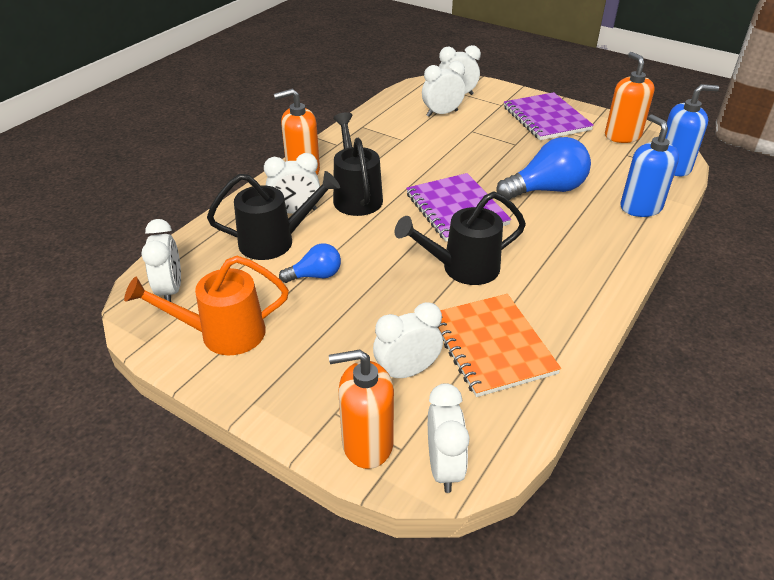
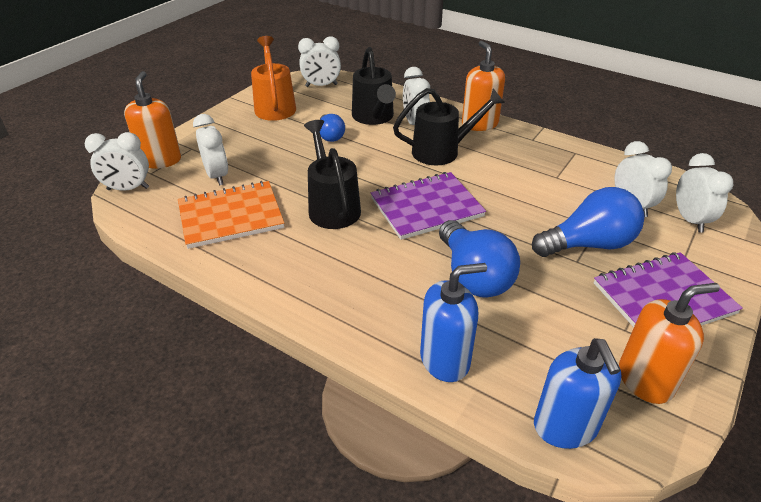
camera: 90 degrees right, 0 degrees up
none -> blue light bulb [532,187,644,257]

